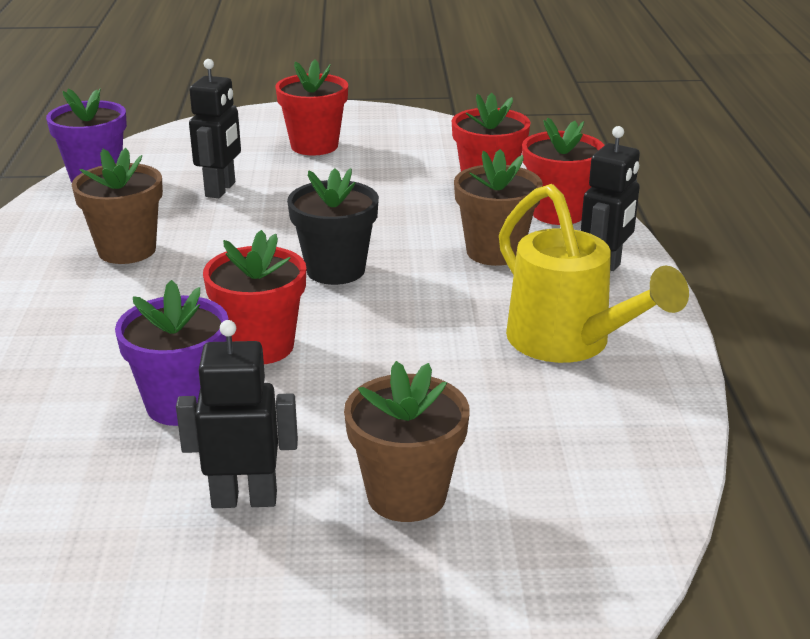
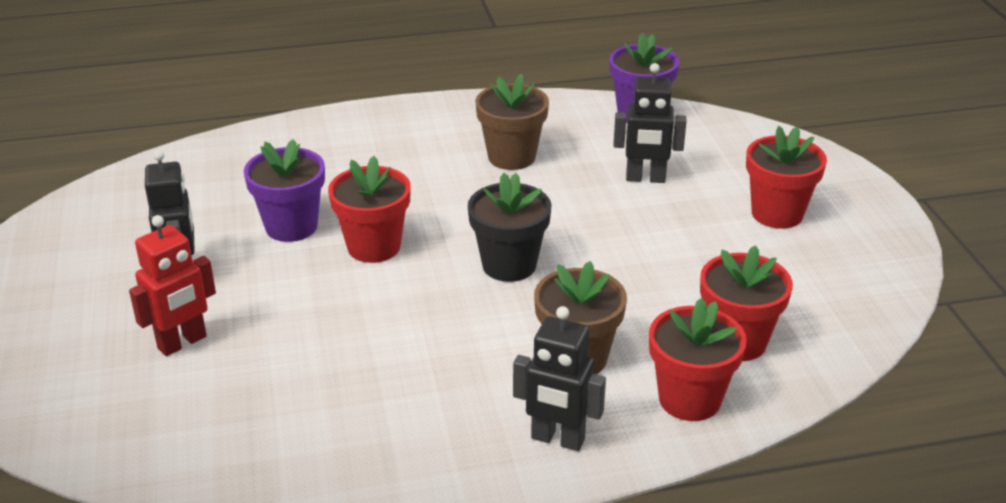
camera: 80 degrees right, 5 degrees up
brown flower pot [344,361,470,522] -> red robot [129,215,216,356]
yellow watering can [499,184,689,363] -> none

